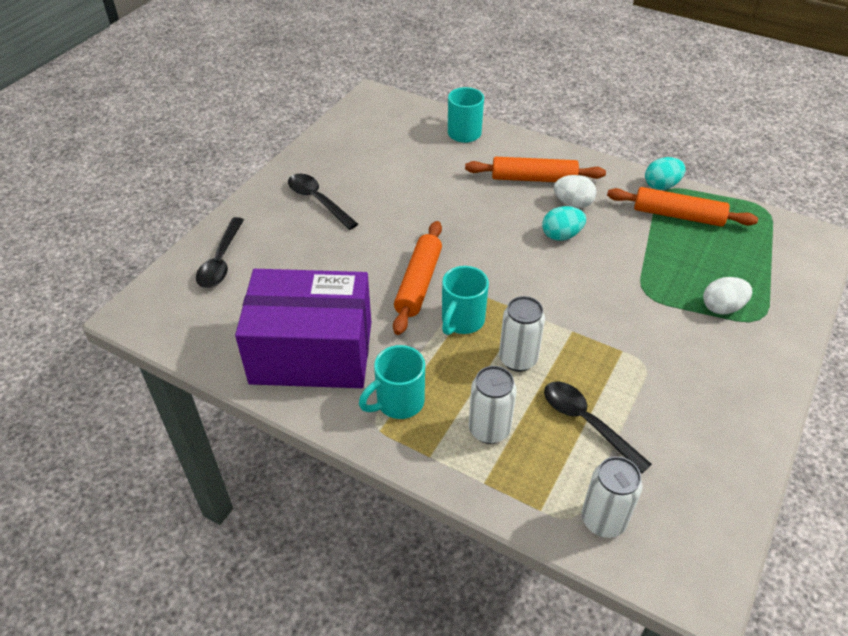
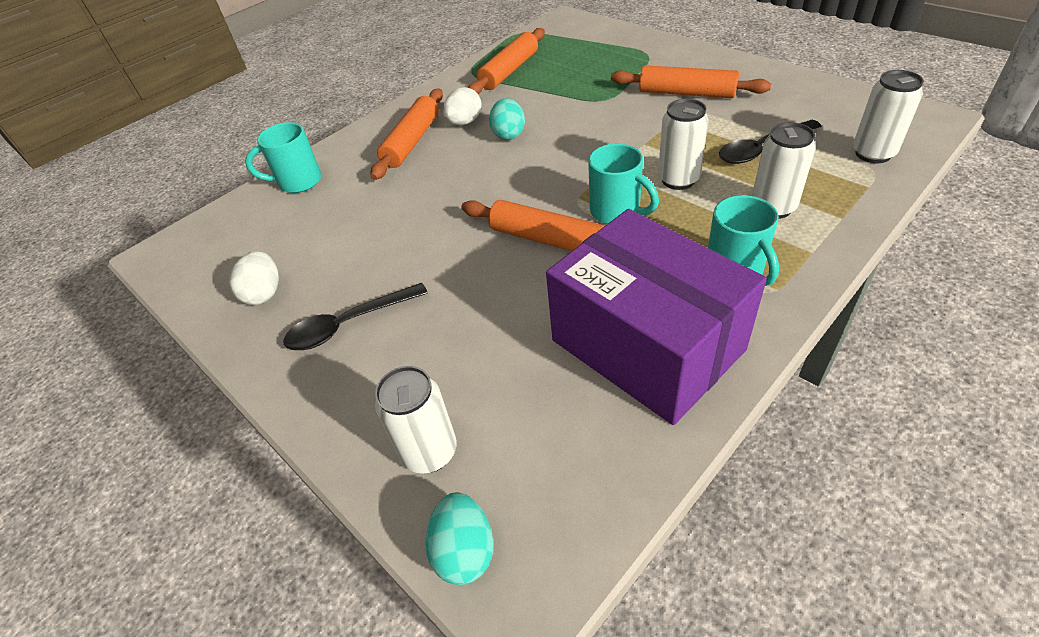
camera: 70 degrees left, 0 degrees up
black spoon [196,217,244,288] -> white can [375,366,457,474]
purple box [235,269,371,388] -> purple box turned 60 degrees counterclockwise [546,209,767,425]
turquoise egg [645,157,686,190] -> turquoise egg moved to [426,492,493,585]
white egg [703,277,752,315] -> white egg moved to [229,251,279,305]
none -> orange rolling pin [611,65,771,98]

